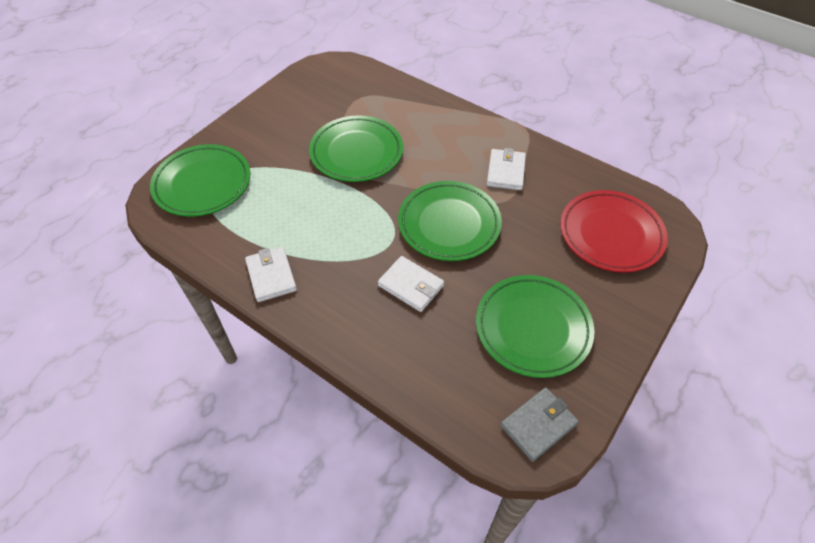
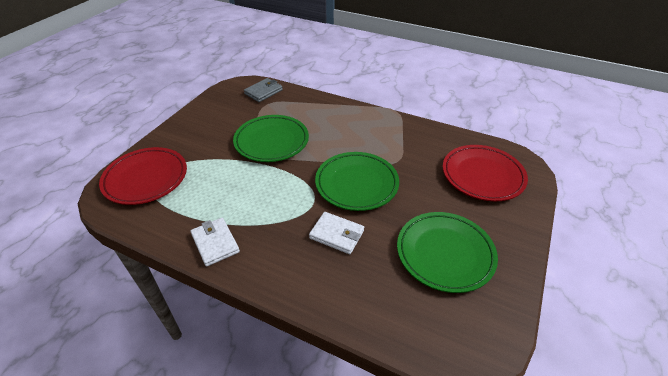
camera: 10 degrees left, 10 degrees down
green plate [150,144,250,217] -> red plate [99,147,187,205]
white wallet [487,148,526,190] -> none
grey wallet [500,387,579,462] -> grey wallet moved to [244,78,283,102]

